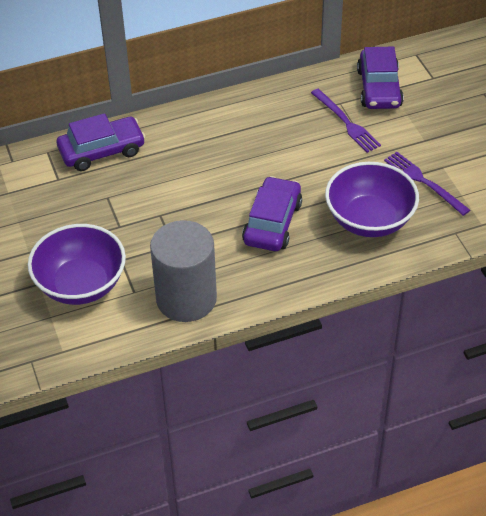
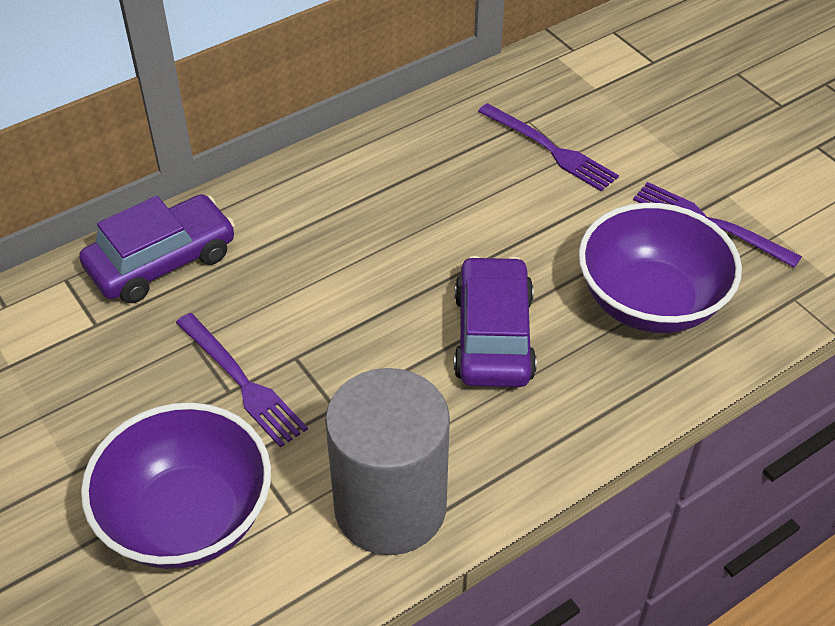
camera: 15 degrees left, 0 degrees up
purple car [357,47,404,109] -> none
none -> purple fork [176,313,308,447]

